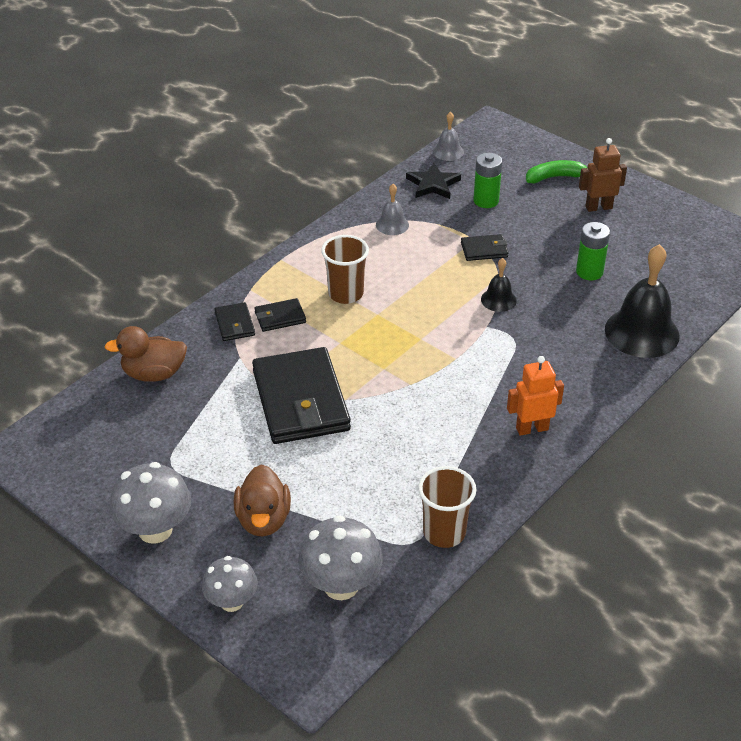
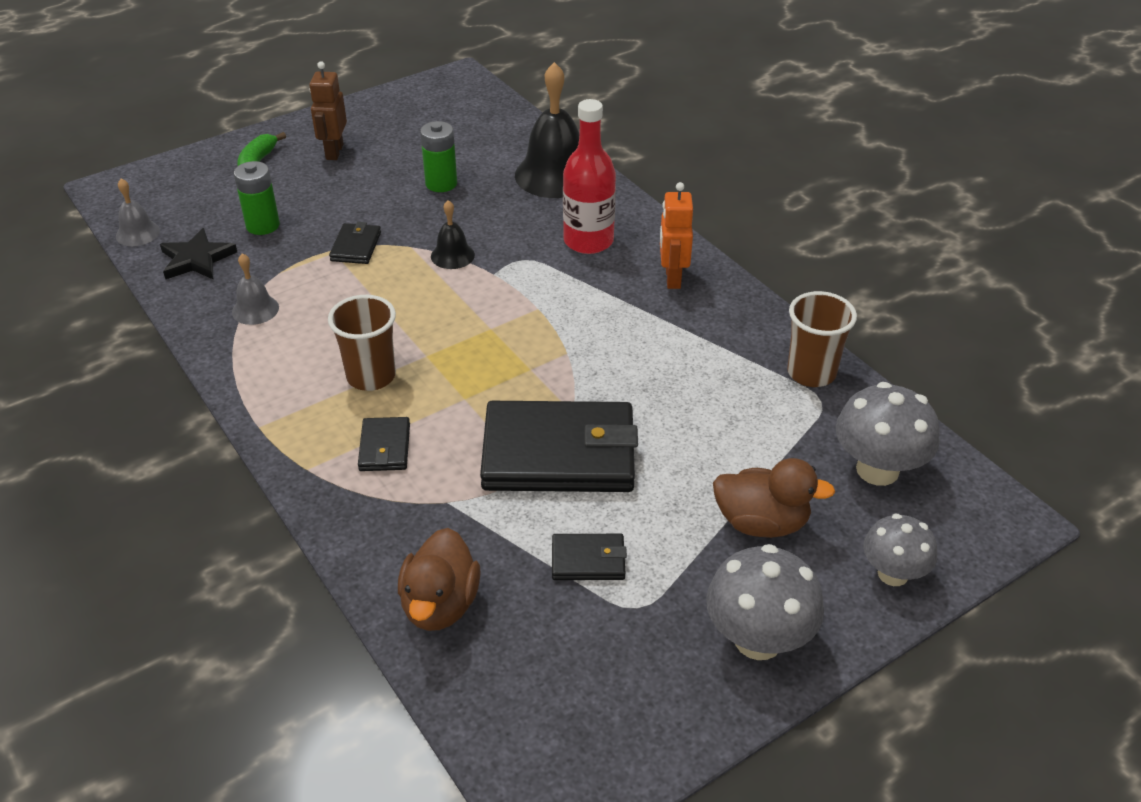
camera: 75 degrees left, 0 degrees up
black wallet [215,302,255,341] -> black wallet moved to [552,534,627,580]
none -> red bottle [563,99,616,254]

